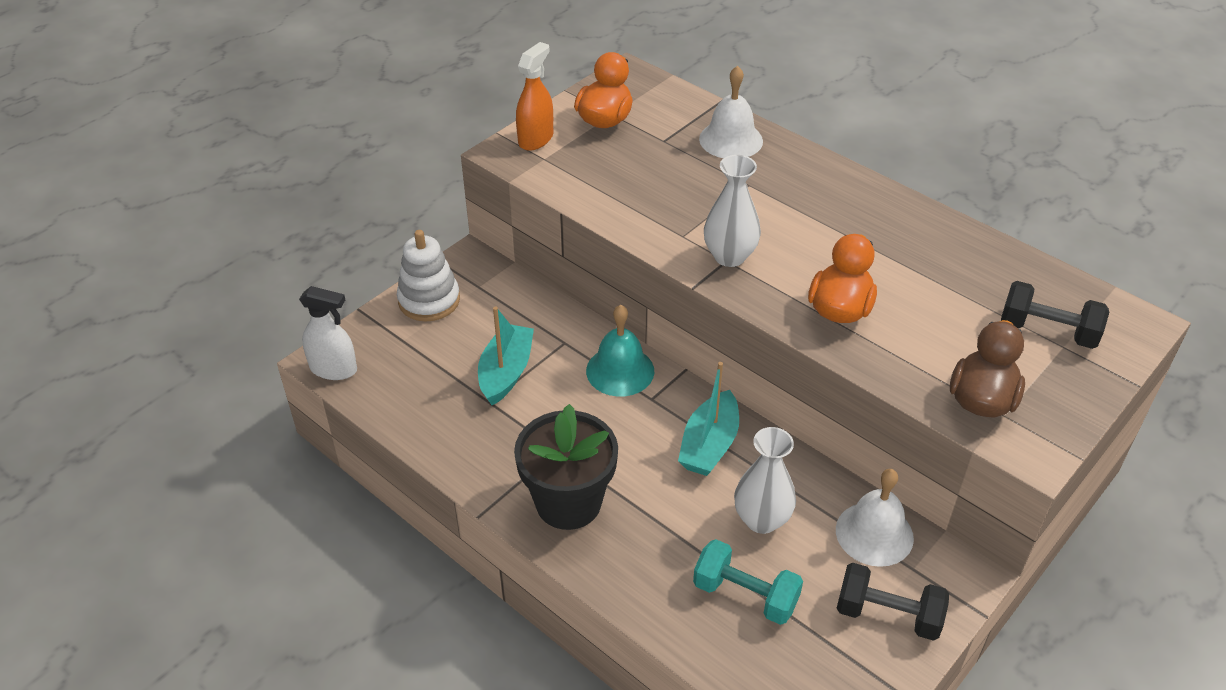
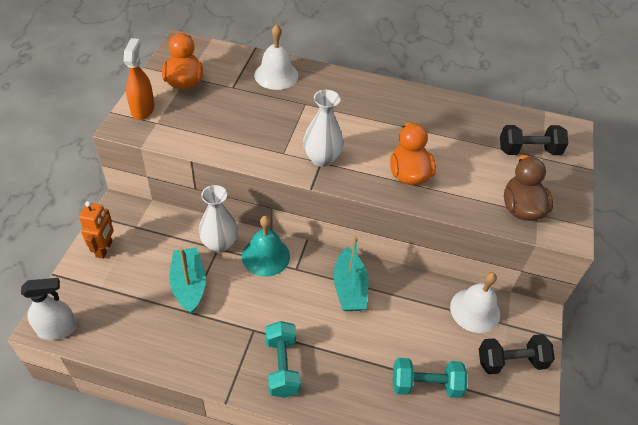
camera: 30 degrees left, 5 degrees up
white stacking toy [397,230,460,322] -> orange robot [79,201,114,259]
black flower pot [514,404,618,530] -> turquoise dumbbell [266,321,301,398]
white vase [734,427,796,534] -> white vase moved to [199,185,238,253]

